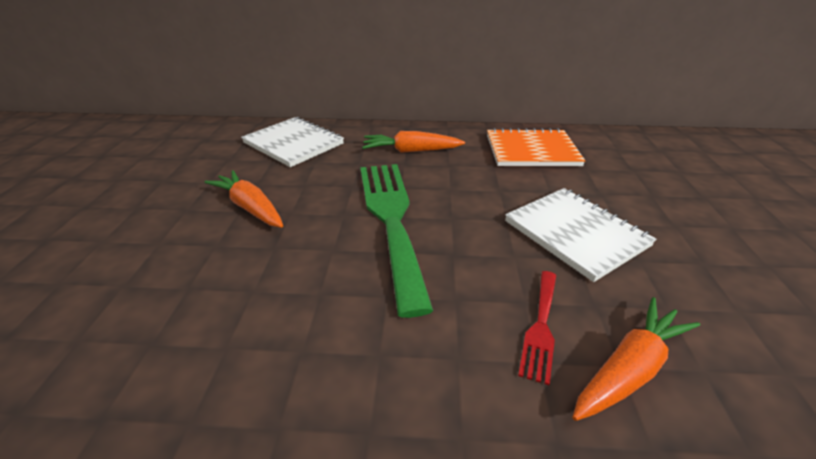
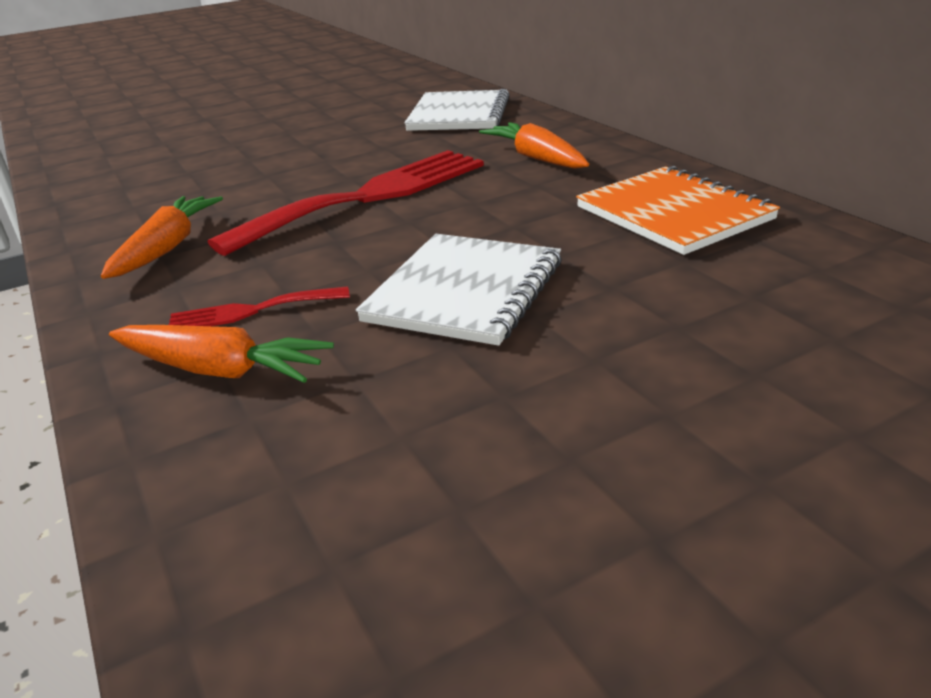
camera: 60 degrees right, 5 degrees down
orange carrot [204,170,283,228] -> orange carrot moved to [101,196,223,279]
green fork [360,164,433,318] -> red fork [208,150,484,256]

